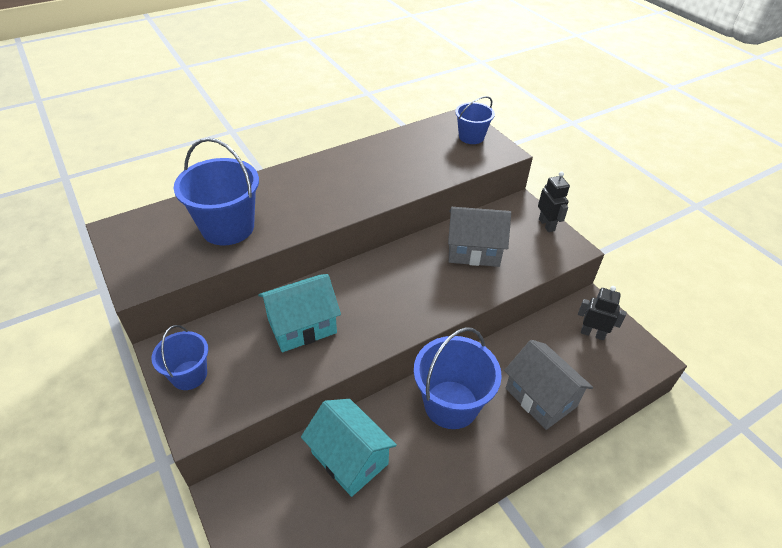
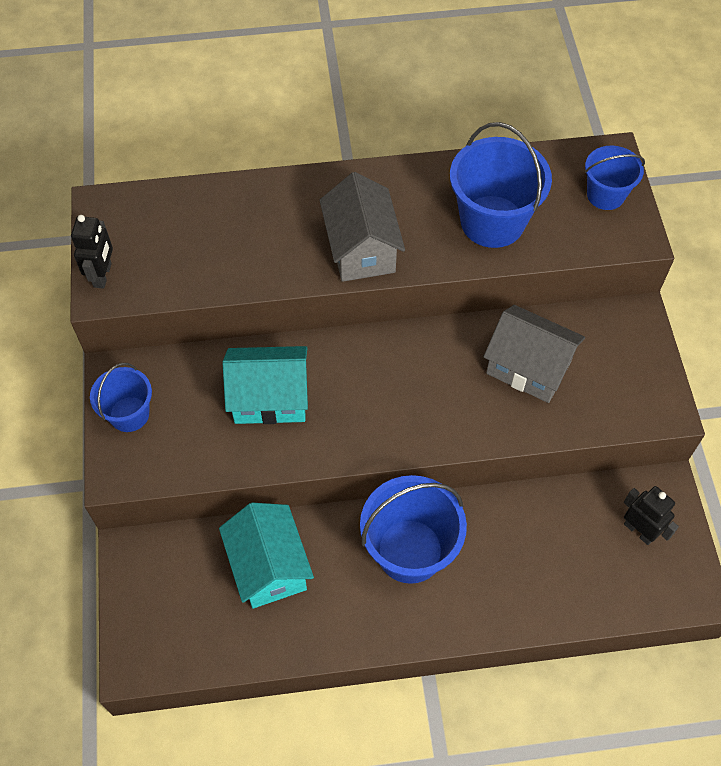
camera: 25 degrees right, 15 degrees up
blue bucket [174,138,259,245] -> blue bucket moved to [450,122,552,248]
grey house [504,340,593,430] -> grey house moved to [319,172,405,282]
black robot [538,171,570,232] -> black robot moved to [71,215,113,289]

